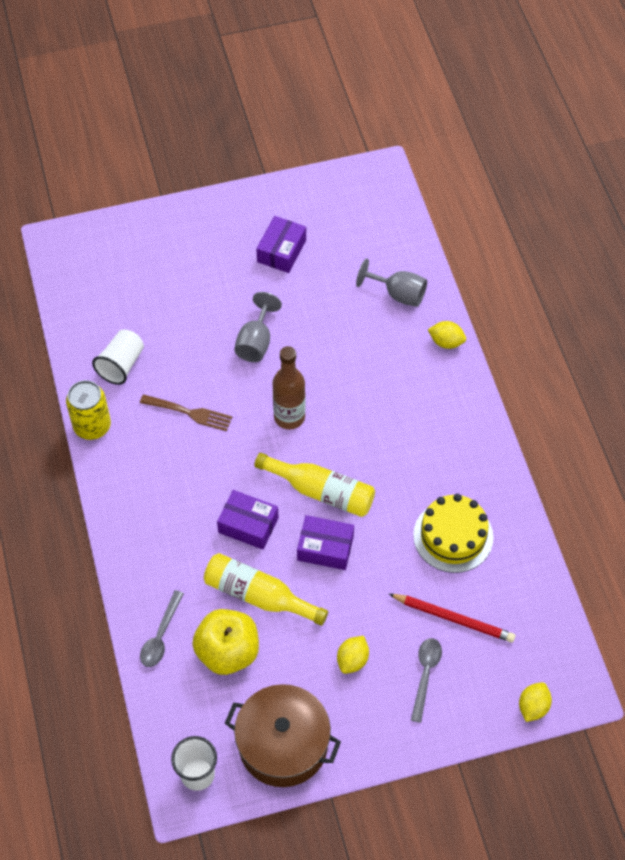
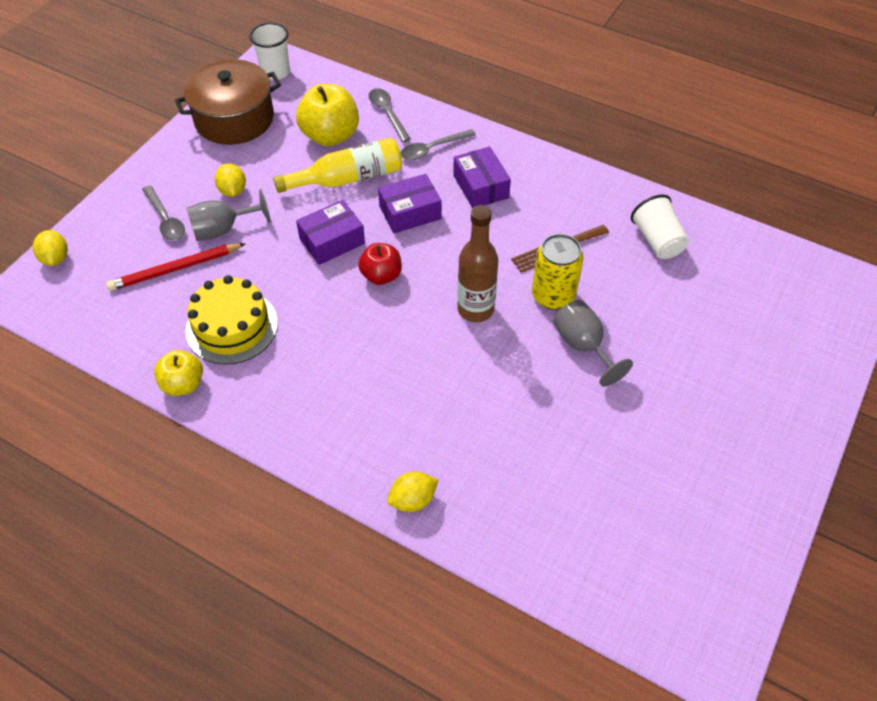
camera: 135 degrees right, 5 degrees down
yellow can [66,380,111,440] -> yellow can moved to [532,234,584,310]
yellow bottle [254,453,375,517] -> red apple [358,243,402,285]
purple box [256,216,306,273] -> purple box moved to [453,146,511,208]
grey goblet [356,258,427,307] -> grey goblet moved to [187,189,271,241]
none -> yellow apple [154,350,203,396]
none -> grey spoon [401,129,476,160]

